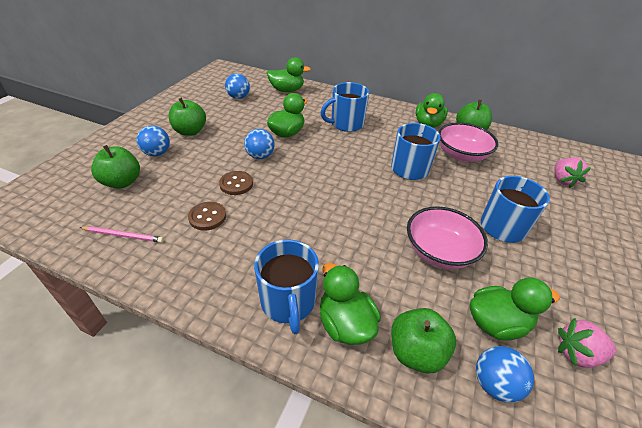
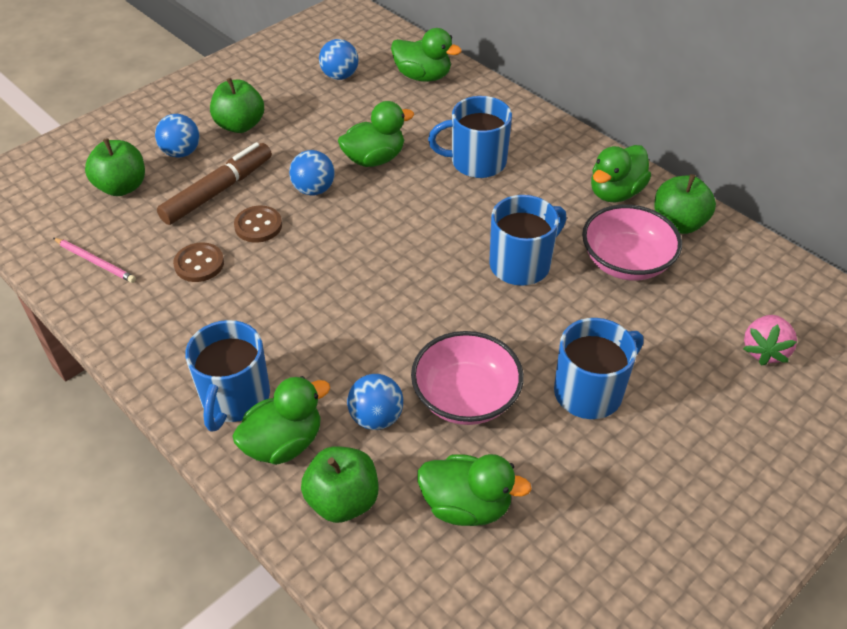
camera: 25 degrees right, 5 degrees up
green duck [320,263,381,345] -> green duck turned 60 degrees clockwise [232,376,330,465]
blue ball [476,346,534,403] -> blue ball moved to [347,374,403,430]
pink strawberry [558,318,617,368] -> none
none -> brown marker [157,142,272,225]

